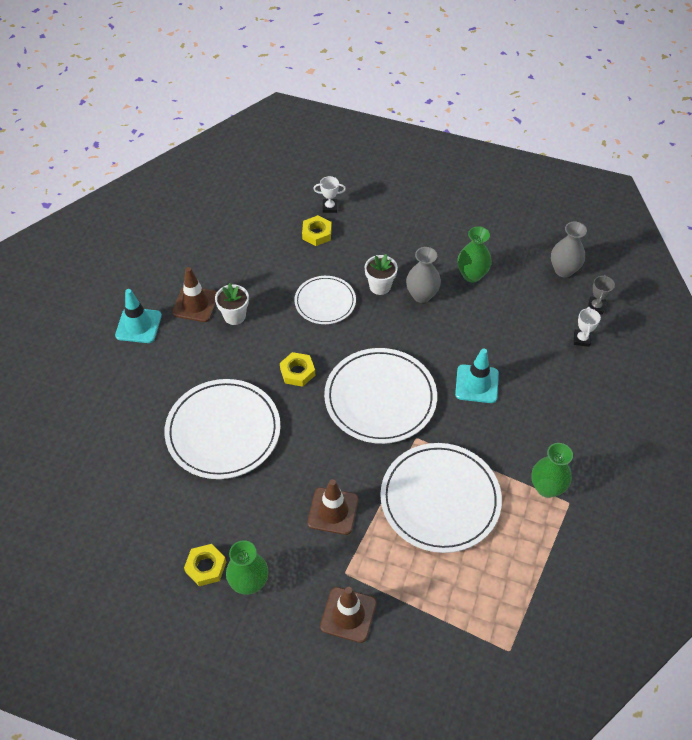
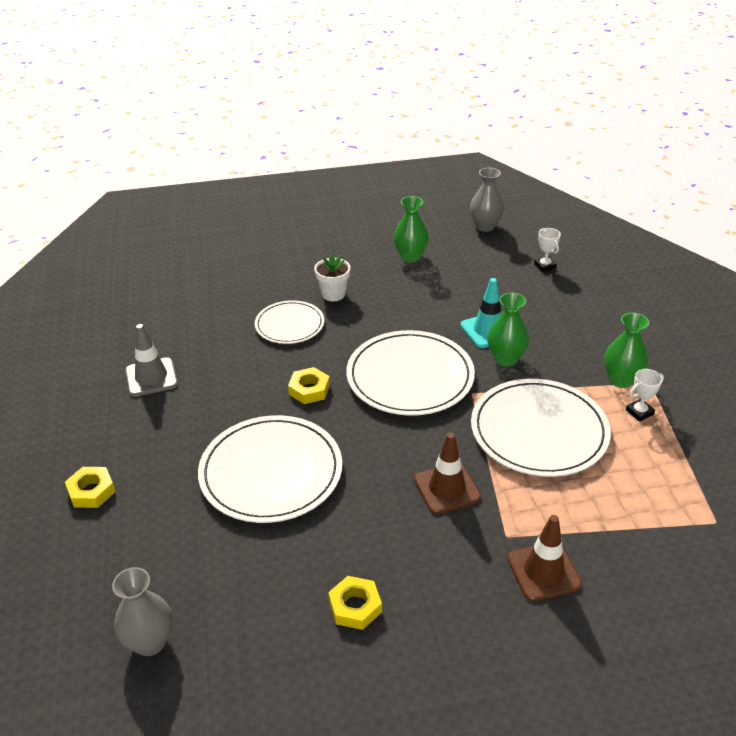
camera: 30 degrees left, 15 degrees down
turquoise traffic cone [115,289,162,343] -> none
brown traffic cone [172,267,217,322] -> grey traffic cone [125,324,178,397]
white flower pot [215,283,249,325] -> none
green vase [226,540,268,595] -> green vase moved to [487,293,529,366]
yellow nut [302,215,332,246] -> yellow nut moved to [65,467,115,508]
white trophy [313,176,346,213] -> white trophy moved to [626,369,664,422]
grey vase [406,247,441,303] -> grey vase moved to [112,567,173,656]
grey trophy [588,275,615,315] -> none

